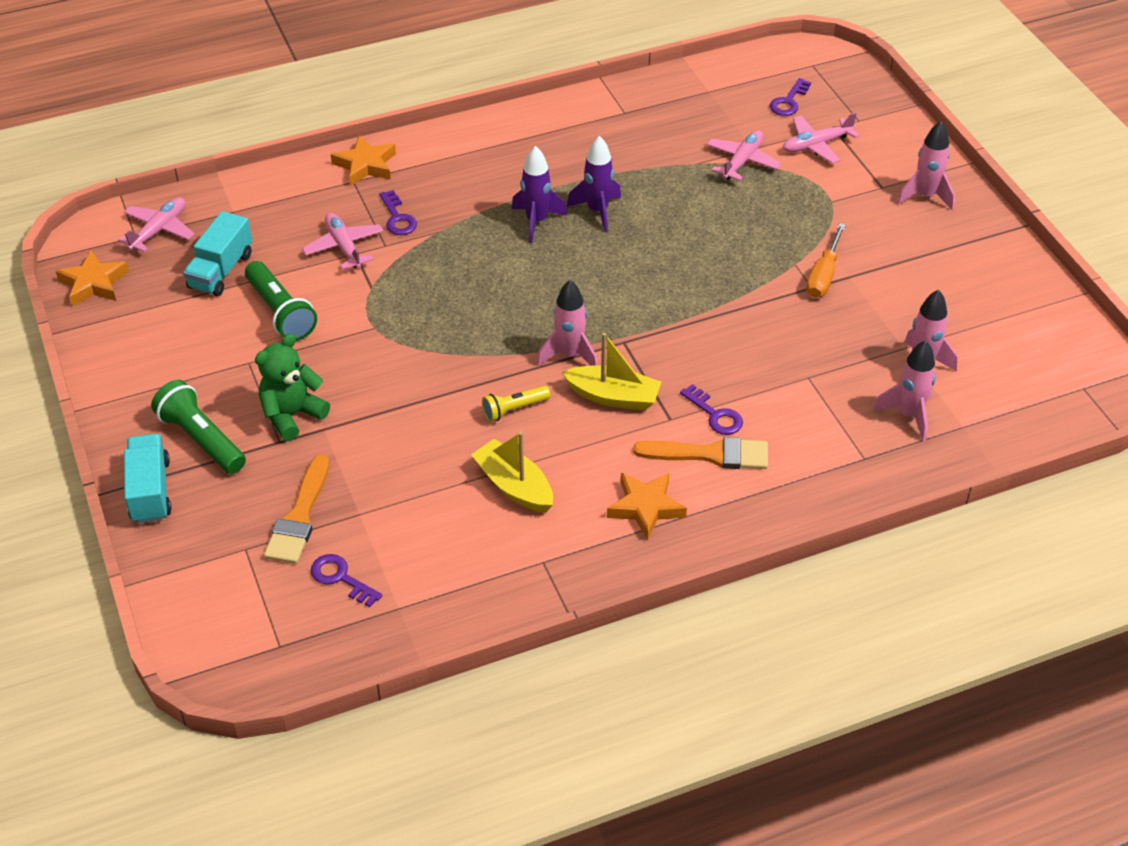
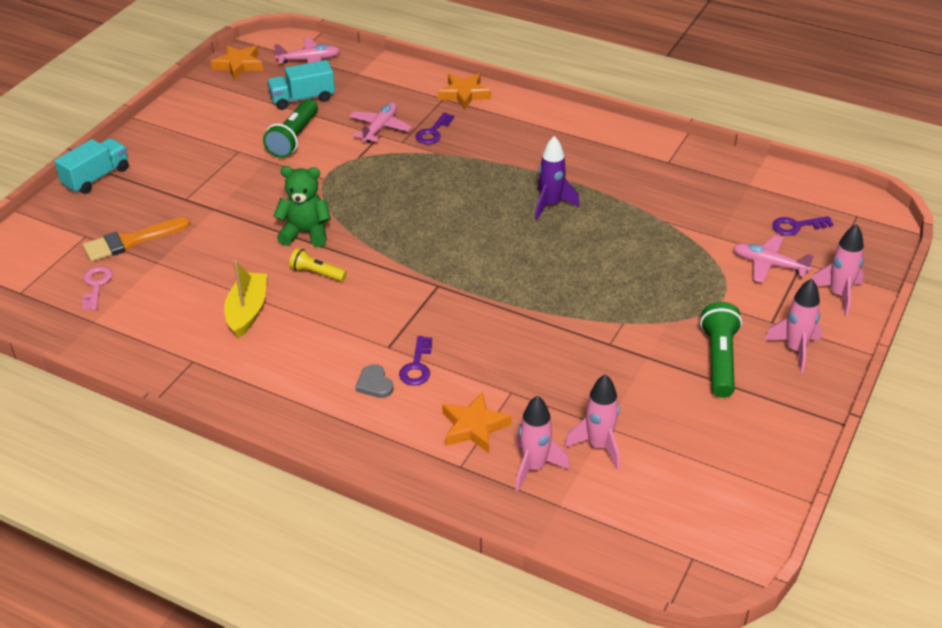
camera: 50 degrees right, 5 degrees down
green flashlight [151,380,246,474] -> green flashlight moved to [700,302,742,398]
green teddy bear [255,334,330,441] -> green teddy bear moved to [273,166,331,247]
purple key [311,554,382,607] -> pink key [82,266,113,310]
purple rocket [512,146,567,243] -> none
pink rocket [537,280,598,366] -> pink rocket moved to [812,224,864,316]
yellow boat [562,333,662,410] -> none
orange star [607,473,687,541] -> orange star moved to [442,392,512,453]
orange brush [633,437,768,469] -> grey heart [355,364,394,398]
pink plane [707,130,782,181] -> none
orange screwdriver [806,223,846,298] -> none

